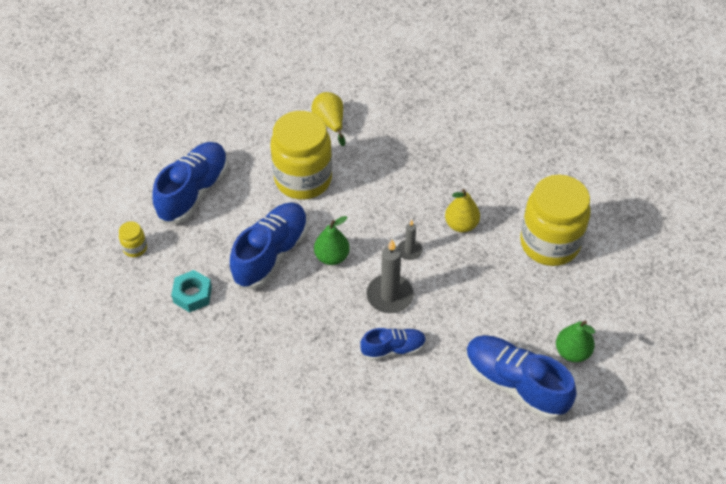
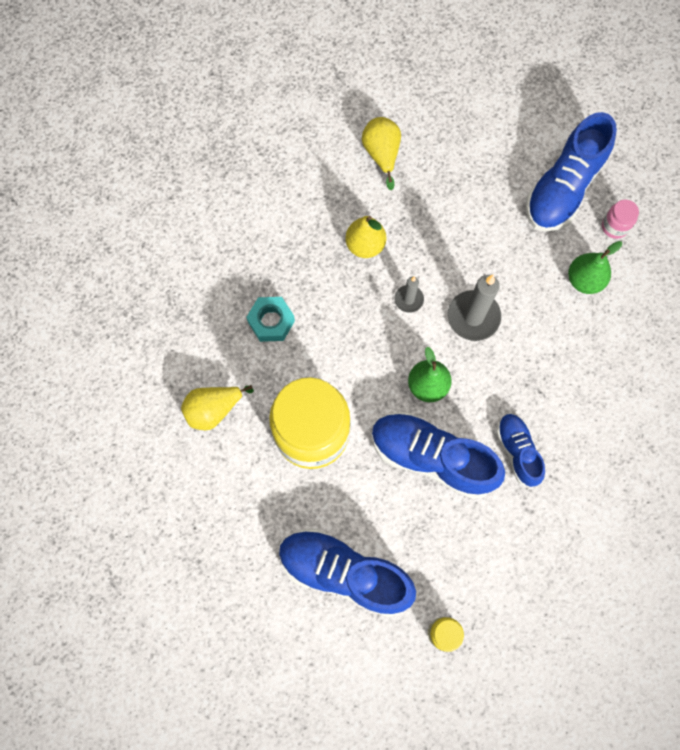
camera: 95 degrees left, 20 degrees up
turquoise nut [171,270,212,312] -> turquoise nut moved to [246,297,295,342]
blue shoe [360,328,426,361] -> blue shoe moved to [496,413,545,487]
yellow jar [520,175,591,266] -> yellow pear [362,117,401,190]
green pear [556,320,595,362] -> green pear moved to [568,241,622,294]
none -> pink jar [602,200,639,239]

